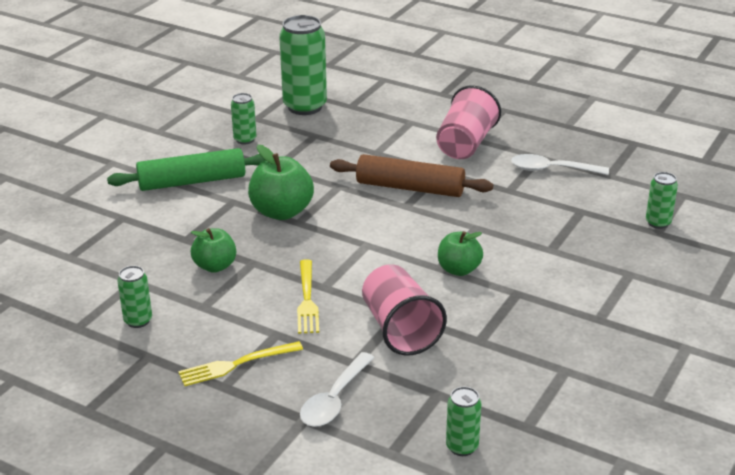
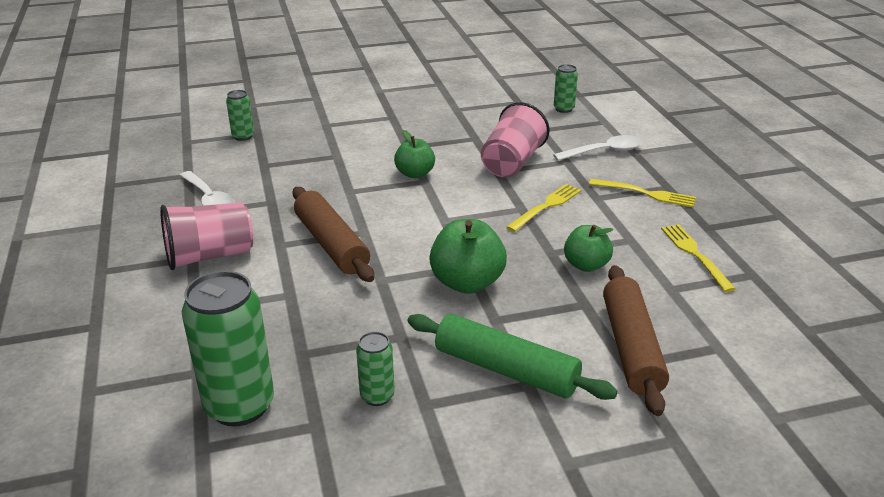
camera: 135 degrees left, 0 degrees up
green can [117,266,152,328] -> yellow fork [661,224,736,292]
none -> brown rolling pin [603,265,669,416]

